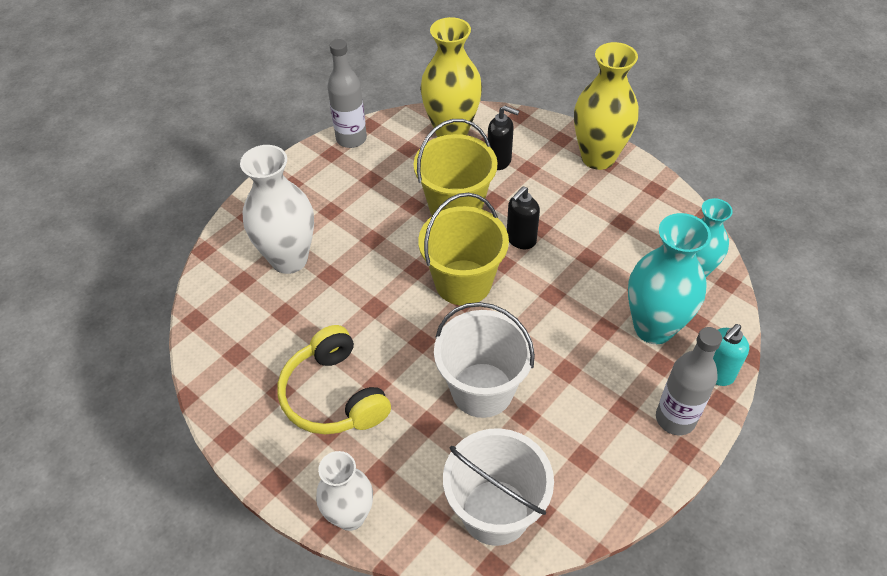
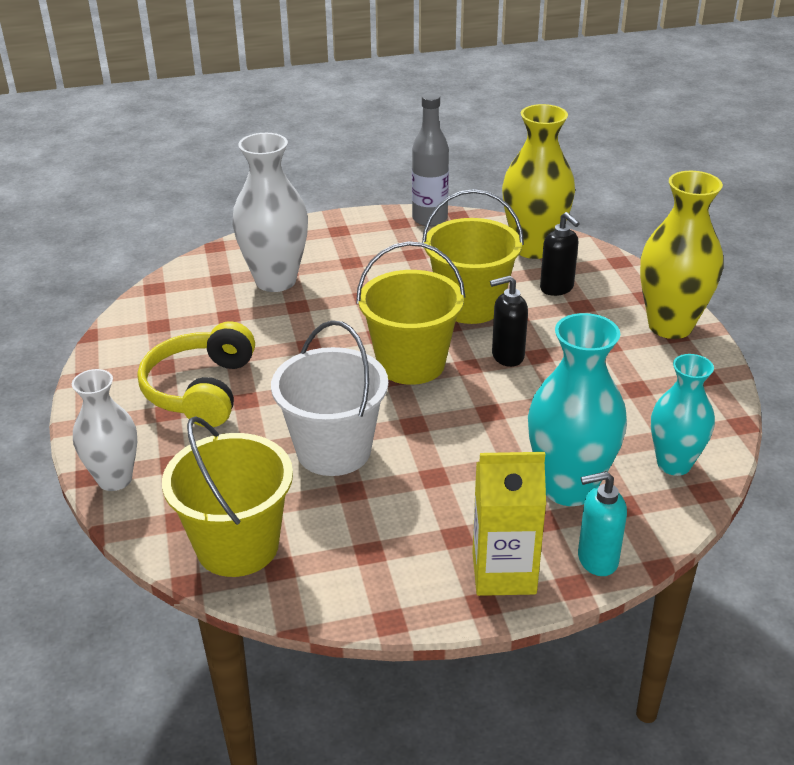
camera: 35 degrees right, 15 degrees down
white bucket [443,428,554,546] -> yellow bucket [162,416,293,577]
grey bottle [656,327,722,435] -> yellow carton [472,452,546,596]

